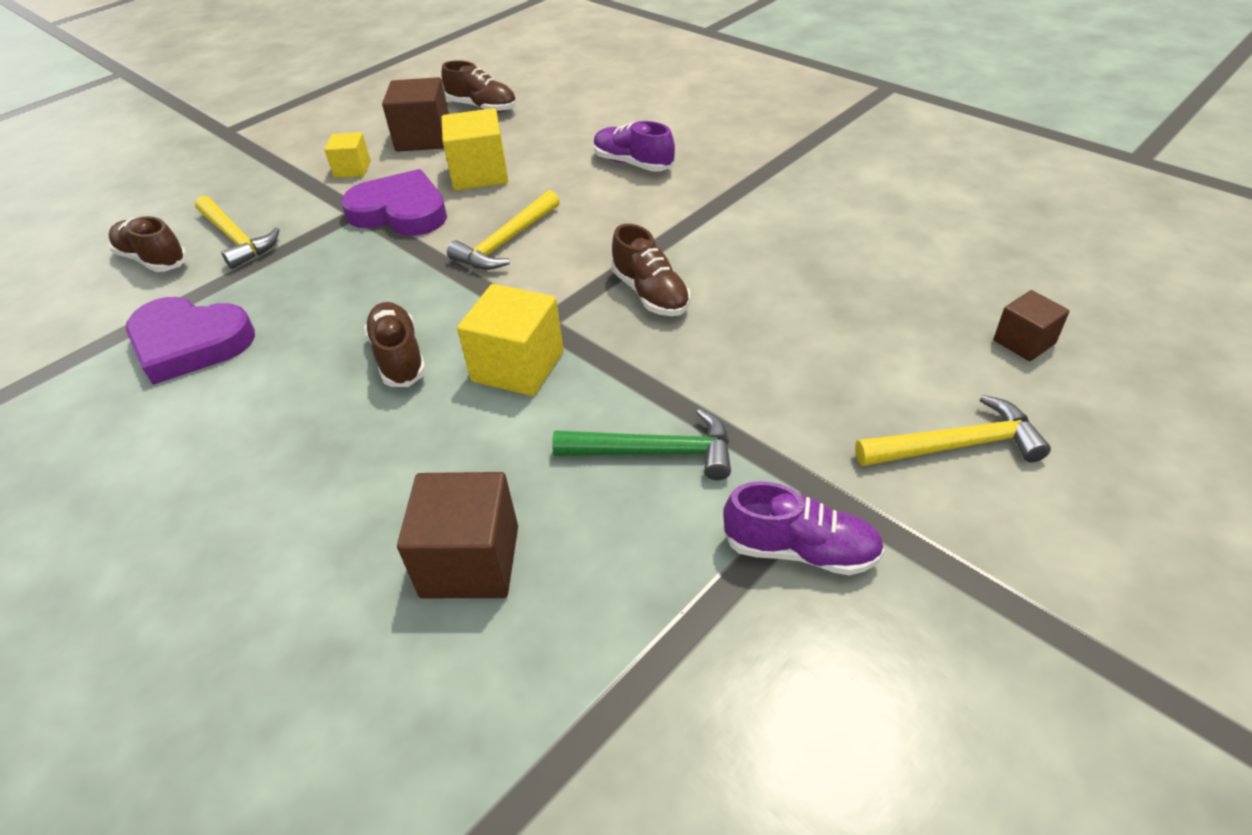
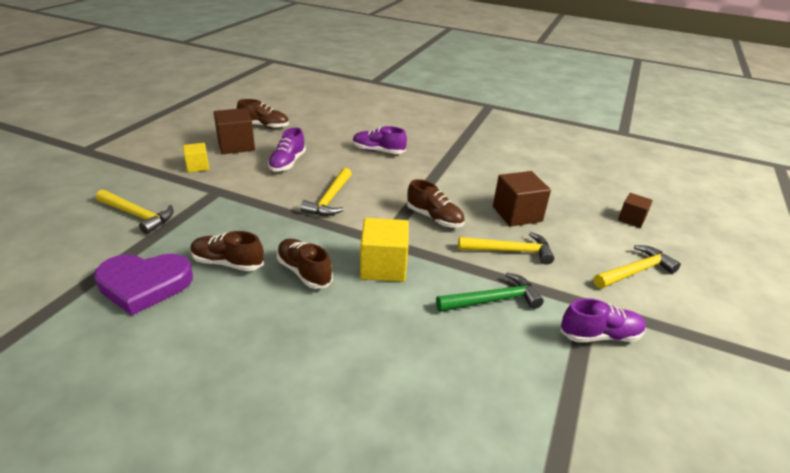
camera: 25 degrees left, 10 degrees down
brown shoe [109,216,187,272] -> brown shoe moved to [190,231,264,271]
purple heart [341,169,447,236] -> none
brown cube [397,472,518,598] -> brown cube moved to [493,171,551,227]
yellow cube [441,108,508,191] -> purple shoe [268,127,306,171]
none -> yellow hammer [458,232,554,265]

